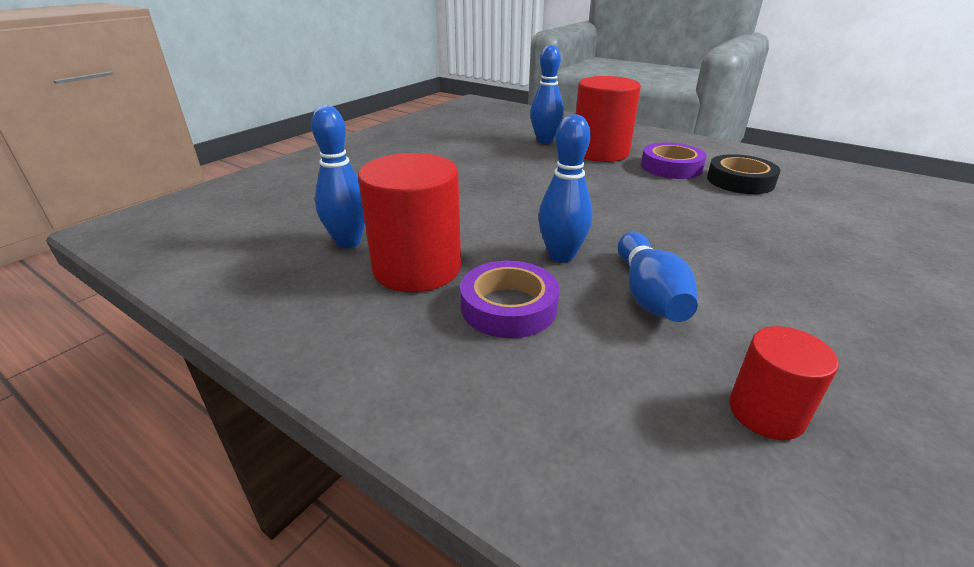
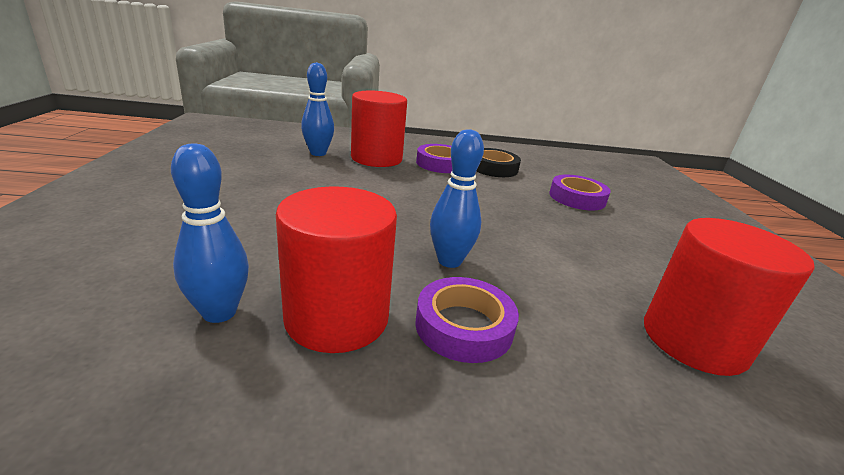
camera: 40 degrees left, 5 degrees down
blue bowling pin [618,232,698,322] -> none
red cylinder [729,326,839,440] -> red cylinder [644,218,814,376], size x1.80
none -> purple tape [550,174,611,211]

